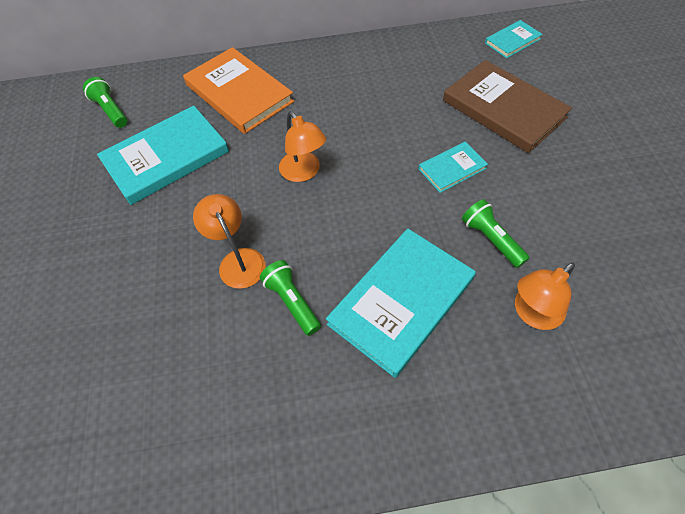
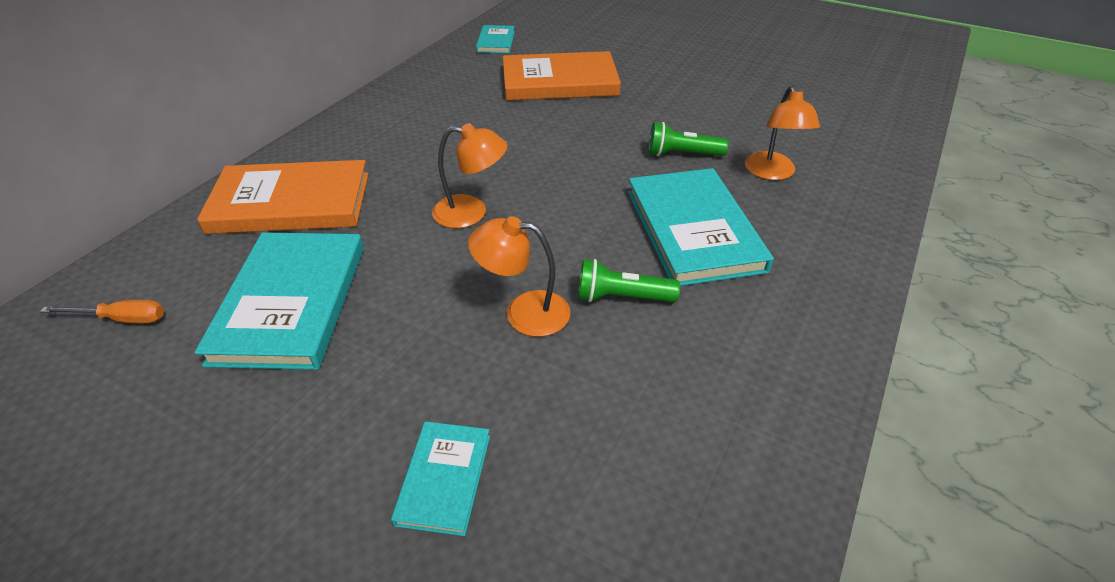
camera: 55 degrees left, 15 degrees down
green flashlight [83,77,127,128] -> orange screwdriver [40,300,164,323]
turquoise book [418,142,488,193] -> turquoise book moved to [391,421,490,536]
brown book [443,60,572,153] -> orange book [503,51,621,101]

